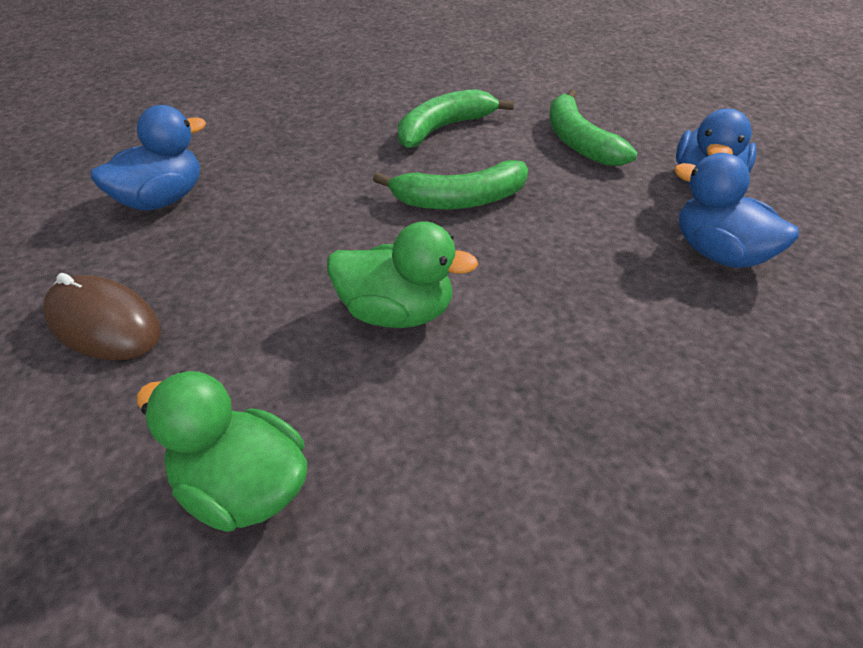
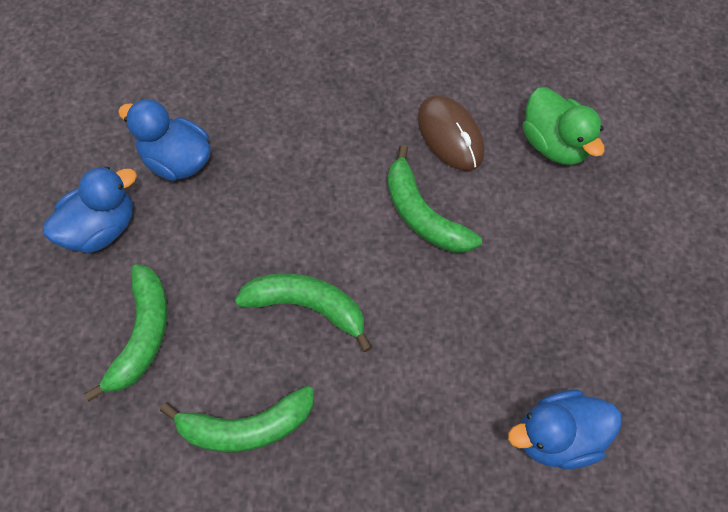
camera: 150 degrees left, 20 degrees up
brown mouse [43,273,161,360] -> brown mouse moved to [418,95,484,171]
green duck [327,221,478,328] -> green banana [388,145,482,253]
blue duck [674,153,799,268] -> blue duck turned 135 degrees clockwise [118,99,211,181]

